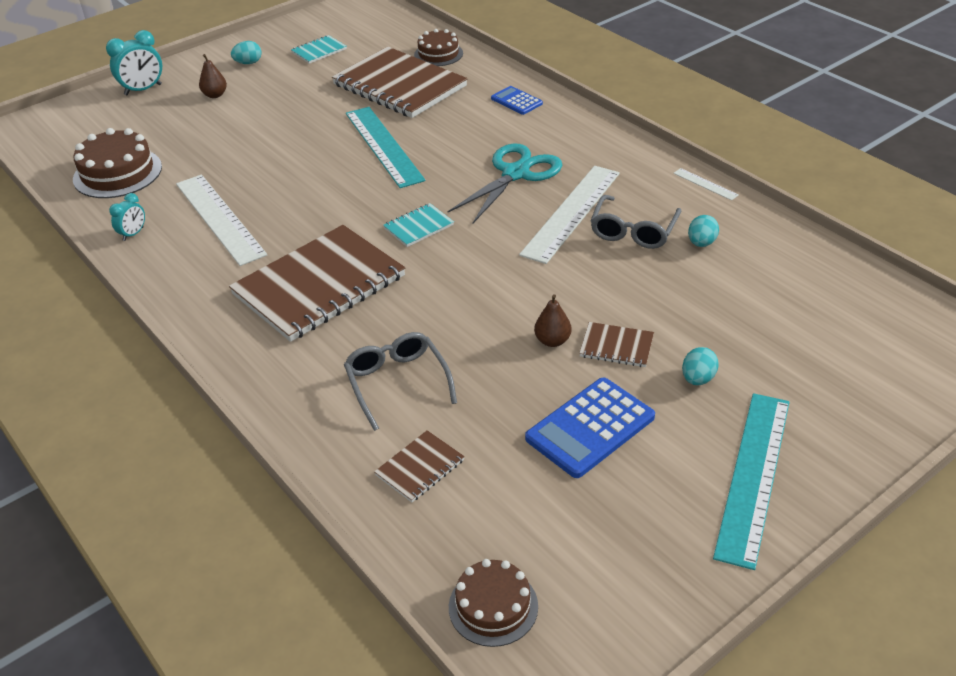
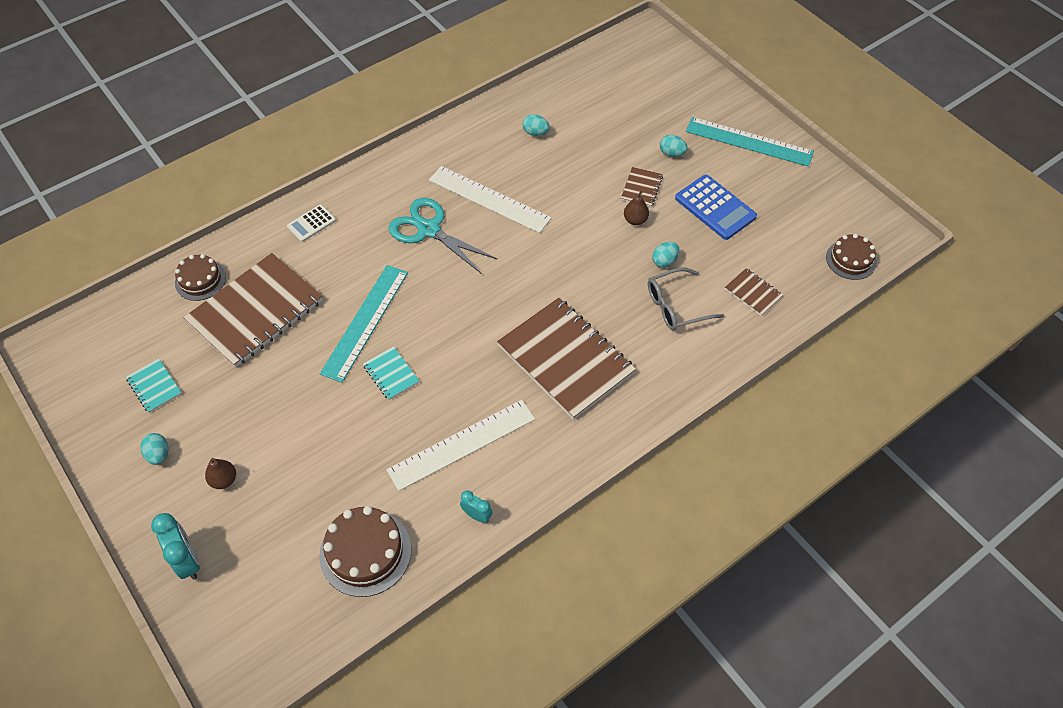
camera: 90 degrees left, 15 degrees up
turquoise ruler [346,107,426,188] -> turquoise ruler turned 45 degrees counterclockwise [320,265,408,383]
turquoise notebook [383,203,454,247] -> turquoise notebook moved to [363,346,419,400]
blue calculator [491,86,543,115] -> white calculator [287,205,336,242]
grey glasses [591,195,681,249] -> none
white ruler [673,168,739,201] -> none
none -> turquoise egg [652,242,679,268]

